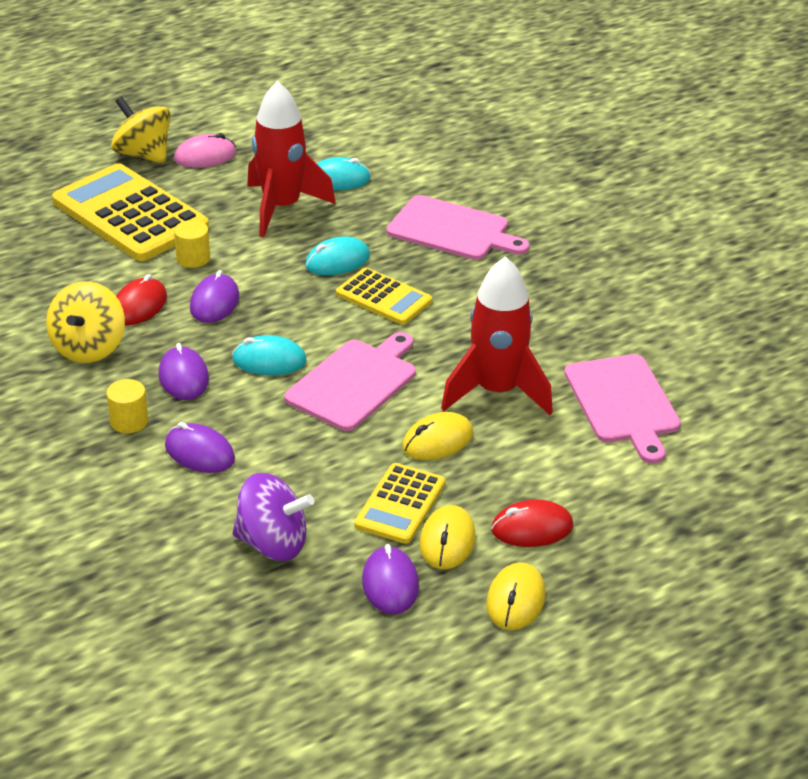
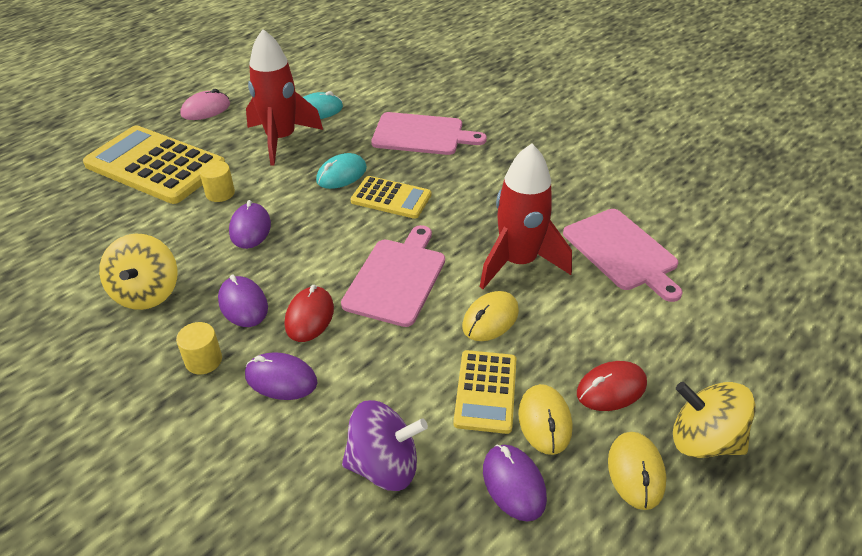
camera: 15 degrees left, 5 degrees up
yellow spinning top [111,97,171,164] -> yellow spinning top moved to [673,382,756,458]
red mouse [116,274,167,325] -> red mouse moved to [285,285,334,342]
turquoise mouse [232,335,307,375] -> none

